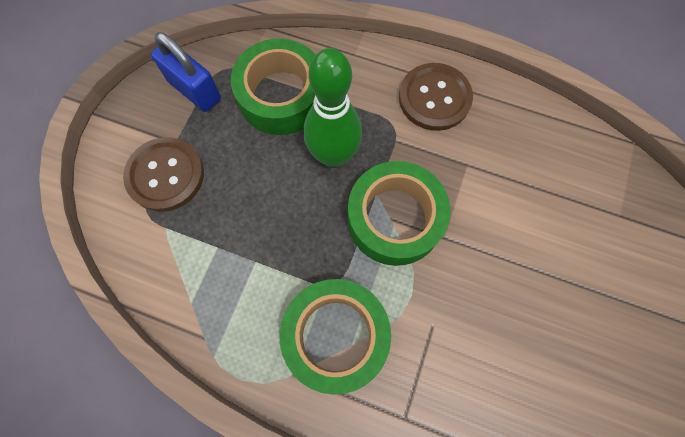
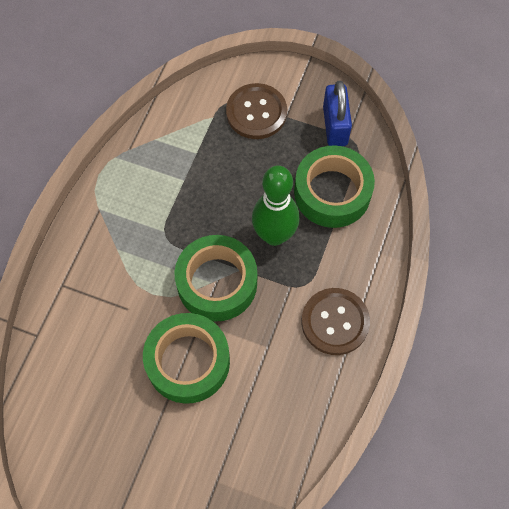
camera: 90 degrees right, 5 degrees down
blue padlock [151,32,221,112] -> blue padlock turned 45 degrees counterclockwise [323,81,352,146]
green tape [280,279,391,395] -> green tape moved to [143,313,230,404]

